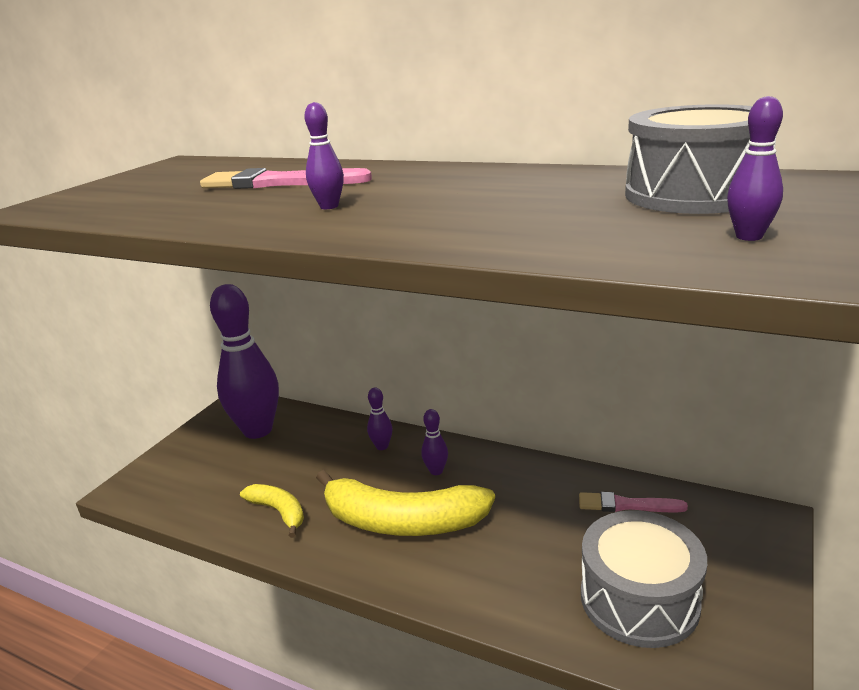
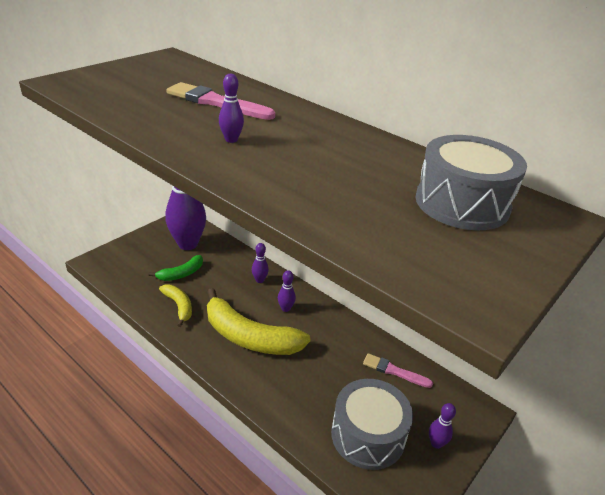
camera: 10 degrees right, 10 degrees up
purple bowling pin [727,96,783,241] -> purple bowling pin moved to [429,403,456,449]
none -> green banana [148,255,203,281]

